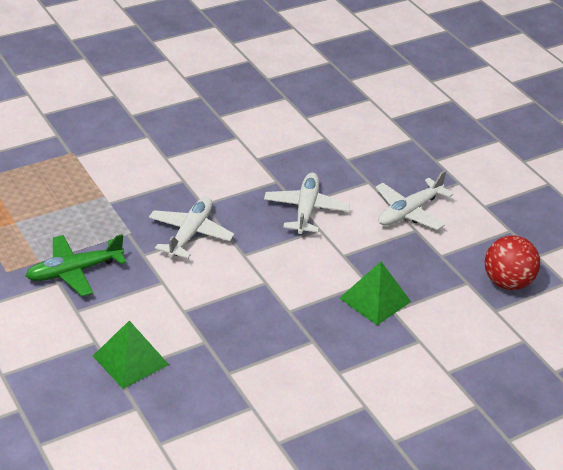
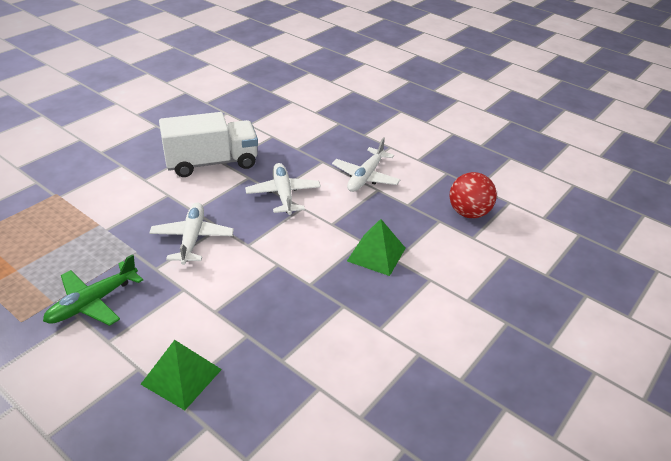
camera: 20 degrees left, 0 degrees up
none -> white truck [159,112,258,177]

